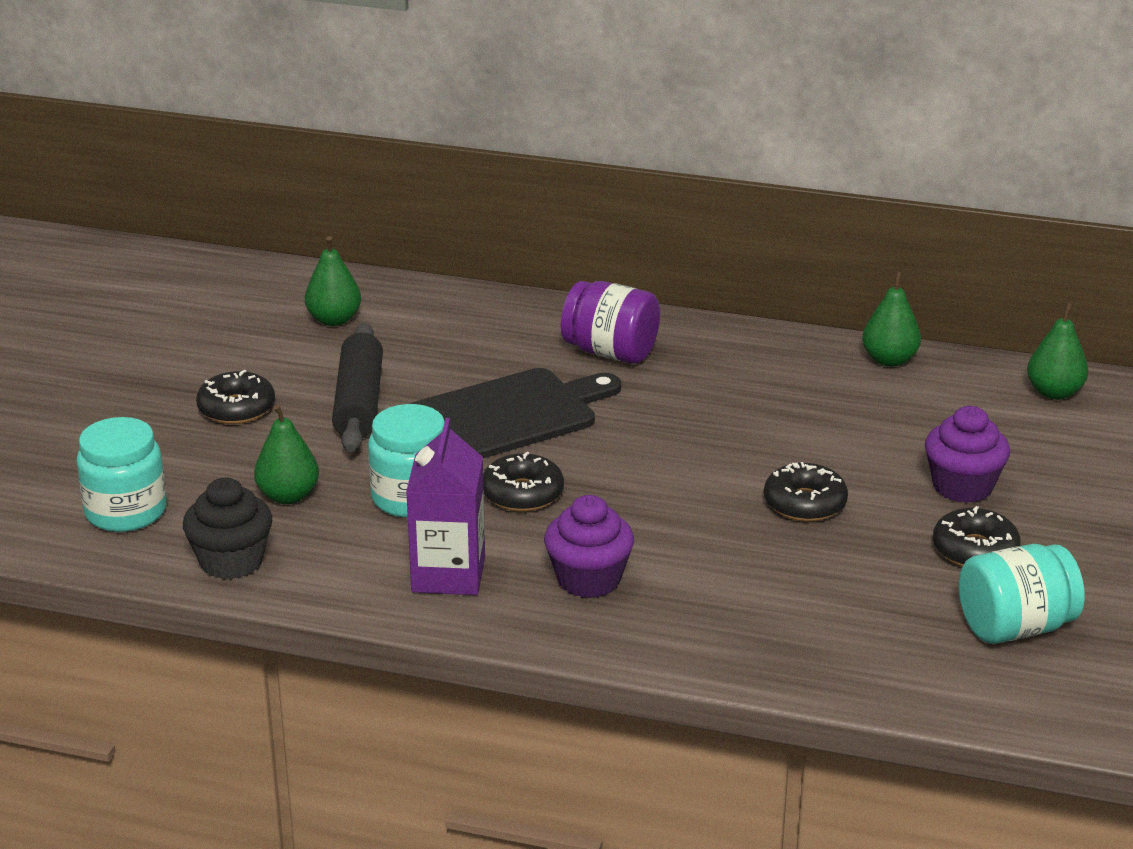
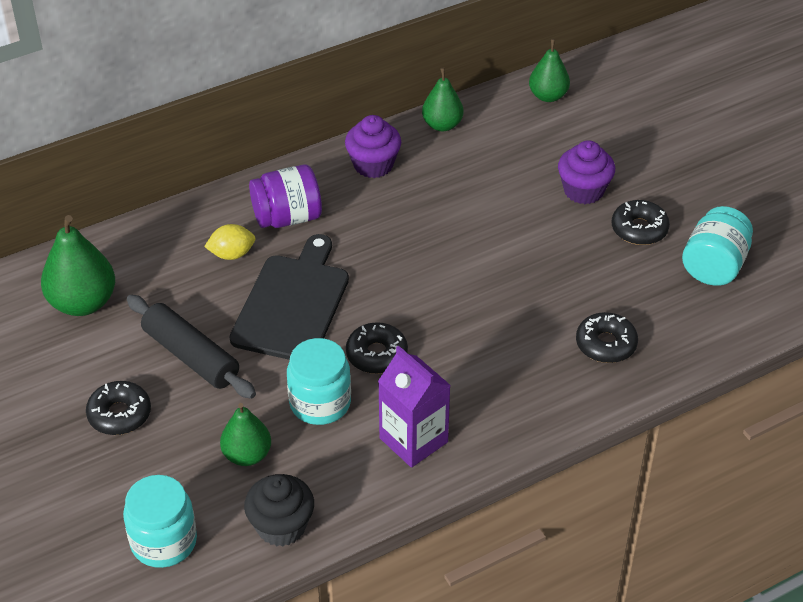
camera: 45 degrees left, 15 degrees up
green pear [305,236,361,326] -> green pear [41,215,115,316], size x1.56
purple cupcake [544,495,634,598] -> purple cupcake moved to [345,115,401,178]
black donut [764,462,848,522] -> black donut moved to [576,312,638,363]
none -> yellow lemon [204,224,256,260]

